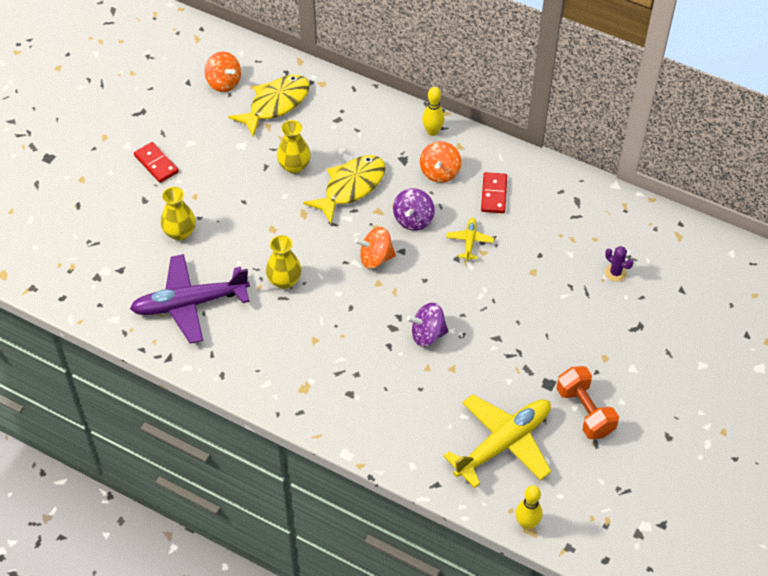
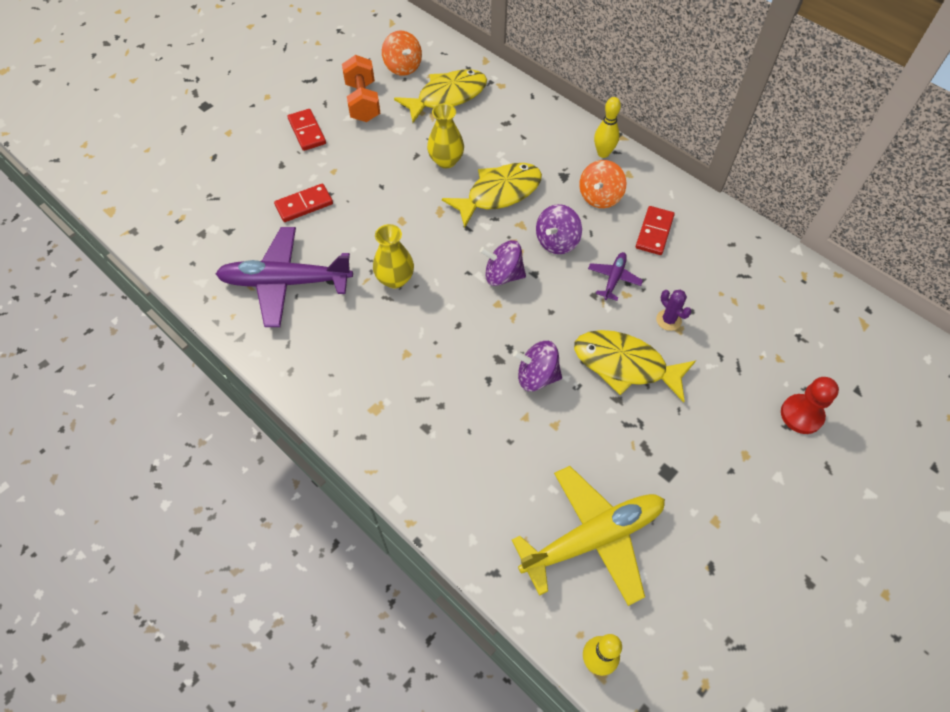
camera: 15 degrees right, 5 degrees up
yellow vase [161,187,196,241] -> red domino [274,184,333,222]
orange spinning top [355,227,396,269] -> purple spinning top [480,240,526,286]
yellow plane [446,218,494,261] -> purple plane [588,252,643,301]
orange dumbbell [556,366,619,439] -> orange dumbbell moved to [342,55,380,122]
purple cactus [605,246,633,282] -> purple cactus moved to [656,290,691,331]
none -> yellow fish [574,330,696,402]
none -> red pawn [781,377,839,434]

